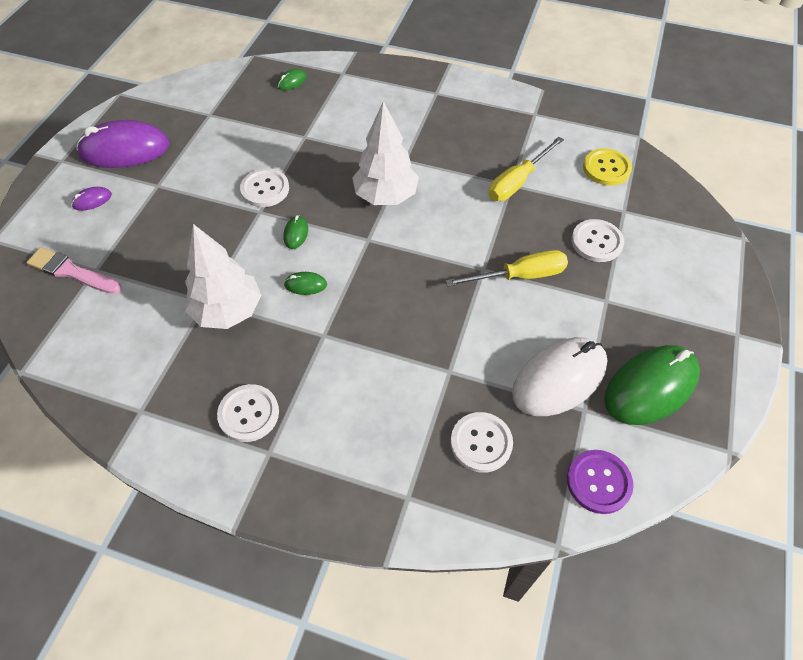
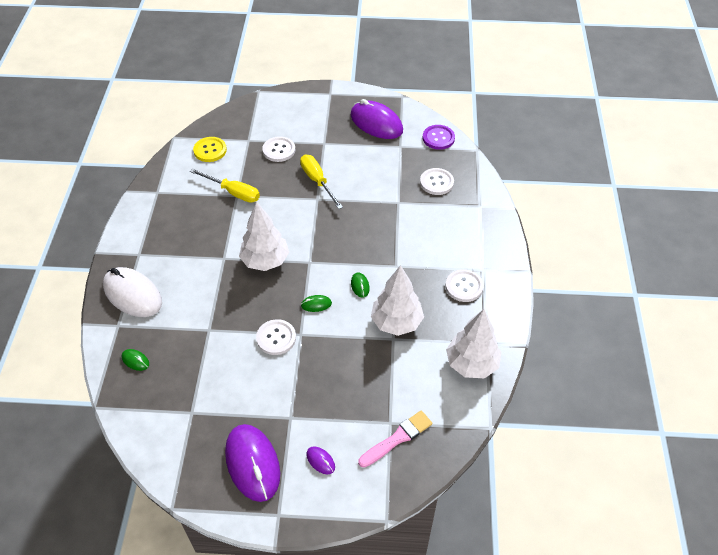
camera: 105 degrees left, 5 degrees down
pink brush [27,247,121,294] -> pink brush turned 135 degrees counterclockwise [358,410,432,468]
white mouse [512,337,608,416] -> white mouse moved to [103,267,162,317]
green mouse [604,345,700,425] -> purple mouse [351,99,403,139]
none -> white tree [446,309,502,378]

